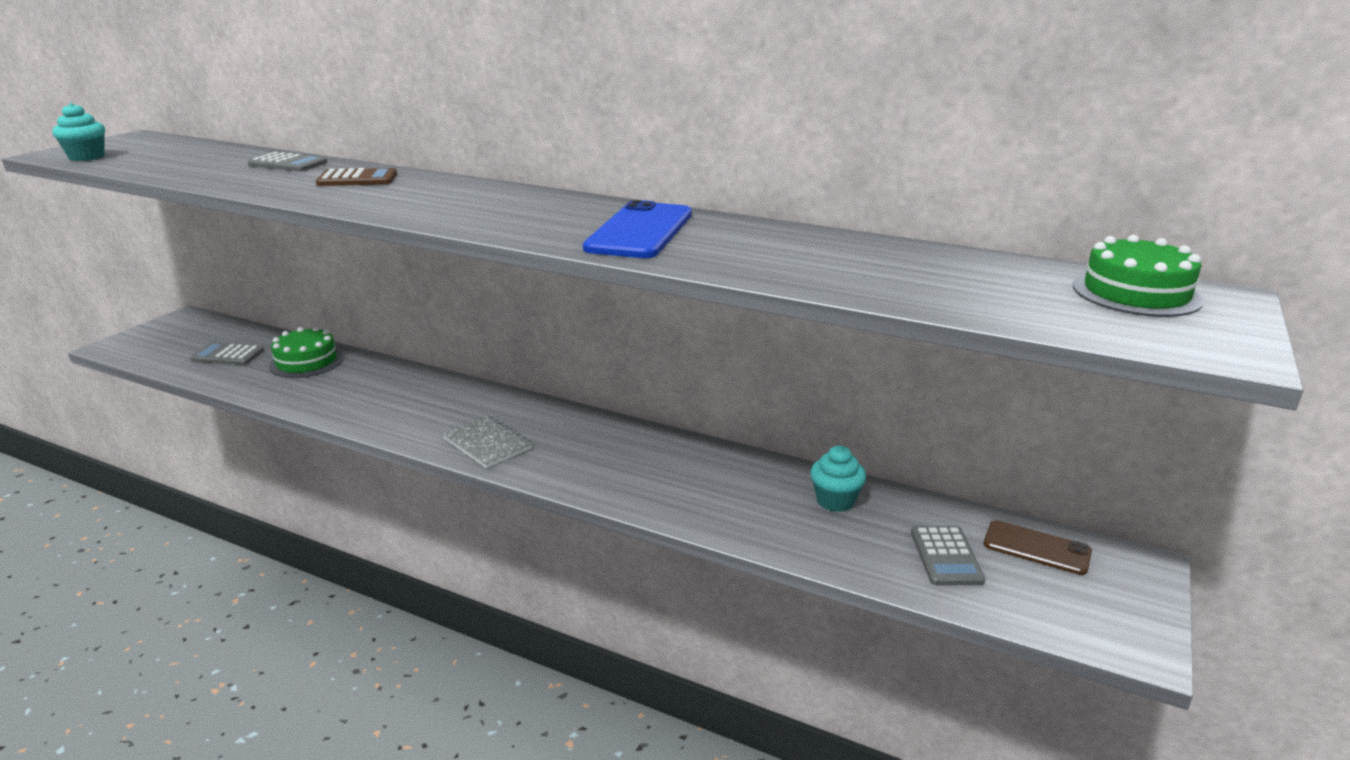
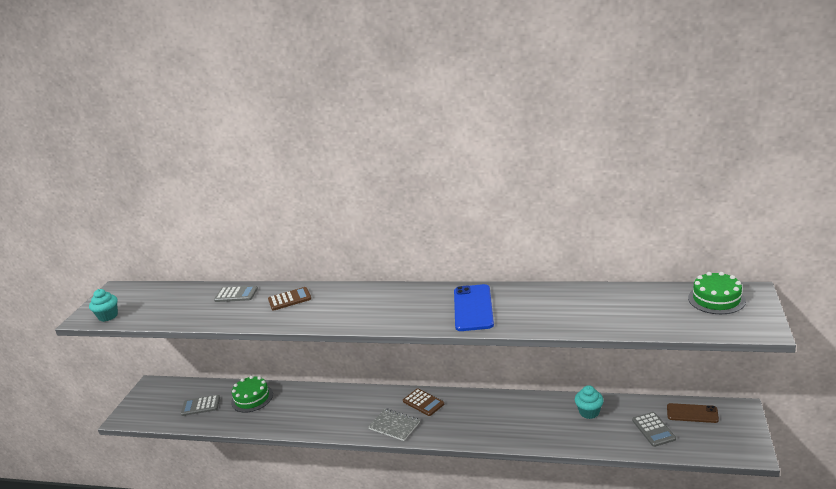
camera: 10 degrees left, 0 degrees up
none -> brown calculator [403,388,444,416]

